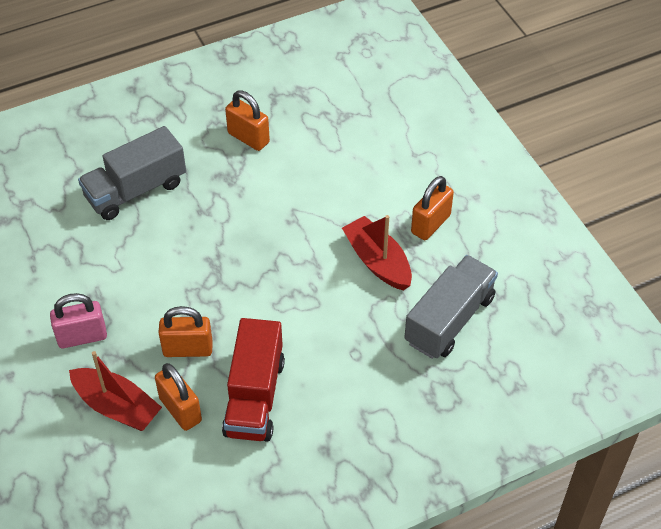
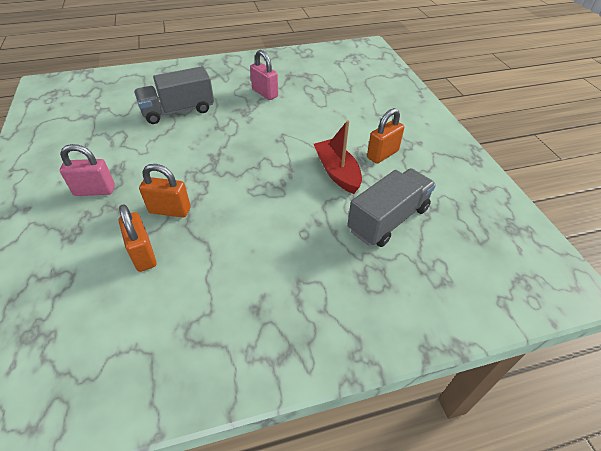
camera: 10 degrees right, 5 degrees down
red boat [69,351,162,431] -> none
red truck [222,318,285,442] -> none
orange padlock [225,91,270,151] -> pink padlock [250,50,278,100]

